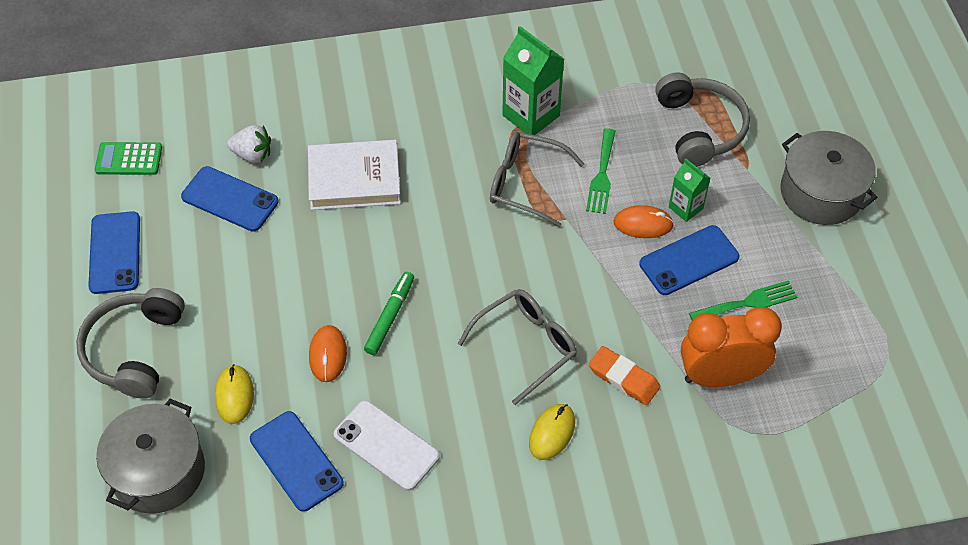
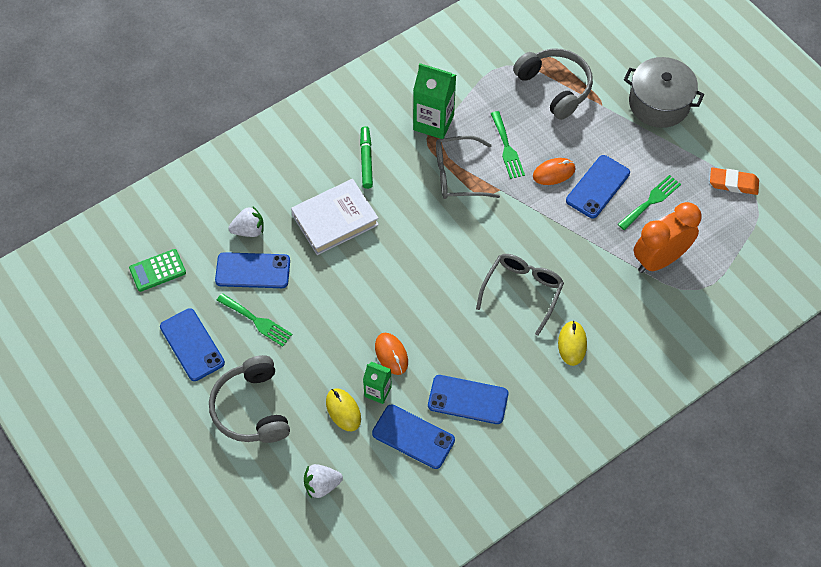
camera: 25 degrees left, 5 degrees up
grey pot [96,399,205,514] -> white strawberry [304,464,343,499]
white phone [334,400,440,491] -> blue phone [428,375,508,424]
green marker [364,272,414,355] -> green marker moved to [360,126,373,189]
orange eraser [589,346,660,405] -> orange eraser moved to [710,168,759,195]
green carton [669,159,710,222] -> green carton moved to [363,362,392,404]
none -> green fork [216,293,293,347]

